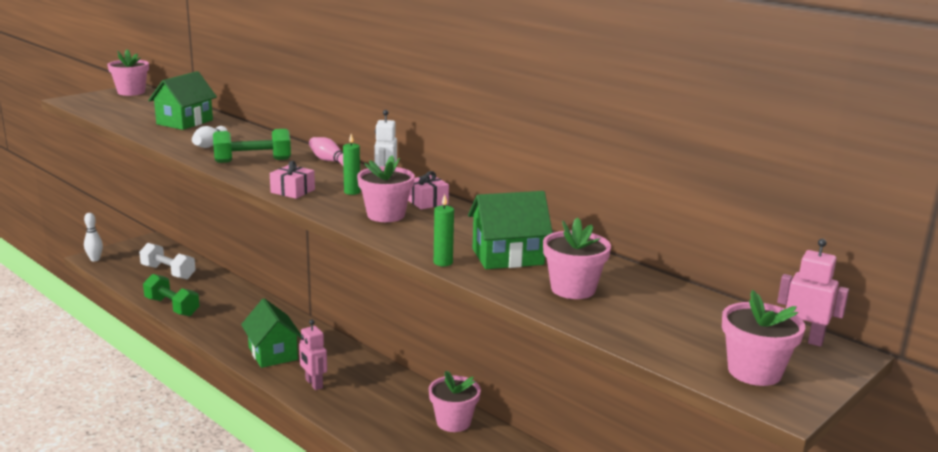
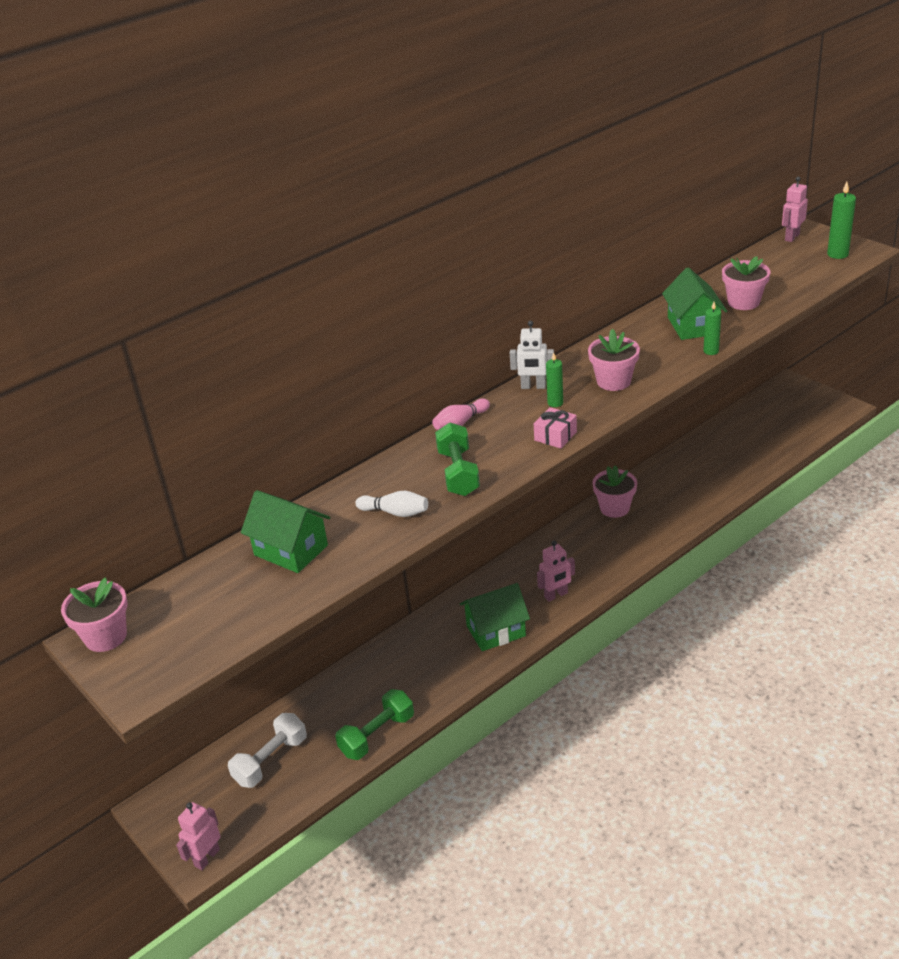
camera: 80 degrees left, 15 degrees up
white bowling pin [84,213,103,262] -> pink robot [176,802,221,870]
pink gift [408,171,449,209] -> none
pink flower pot [722,290,805,386] -> green candle [827,182,856,259]

